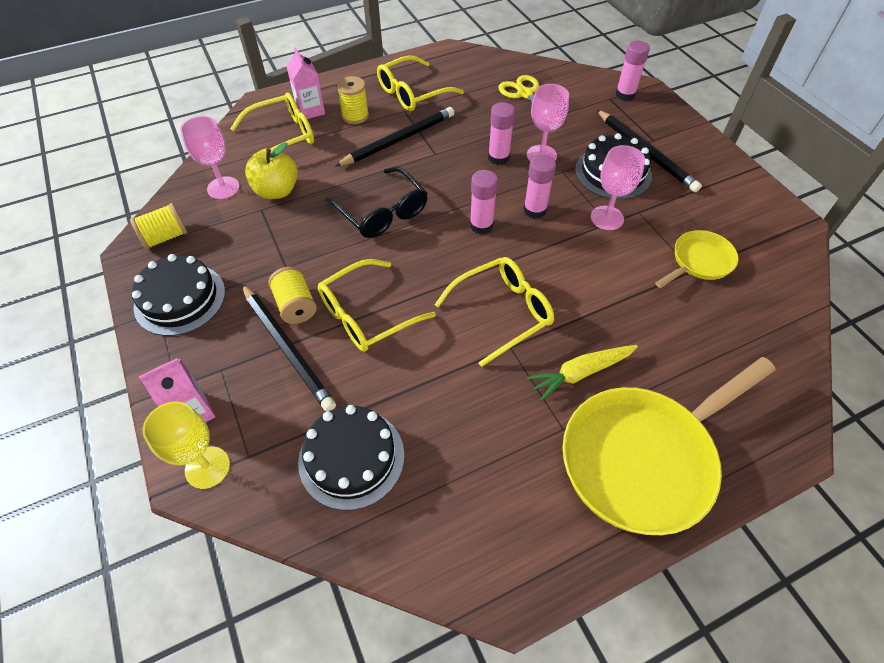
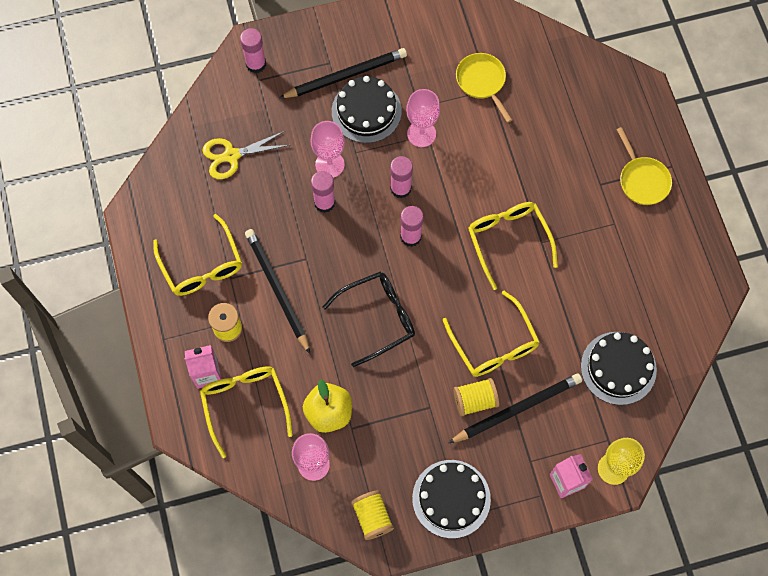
camera: 80 degrees left, 15 degrees up
yellow carrot [527,345,638,401] -> none
yellow pan [563,357,776,535] -> yellow pan [616,127,672,205], size x0.51

